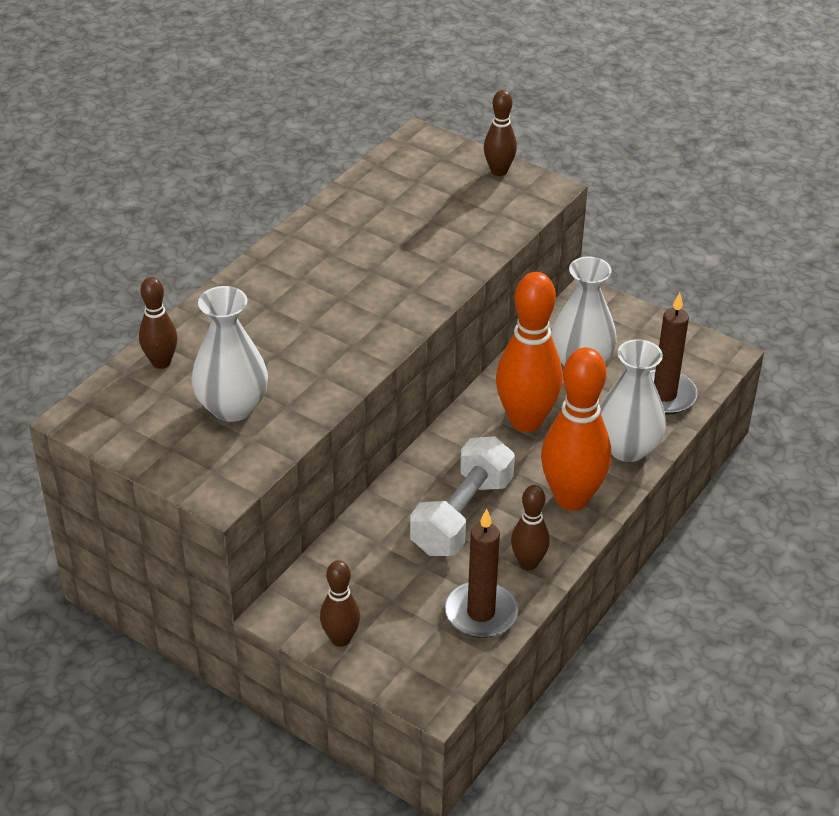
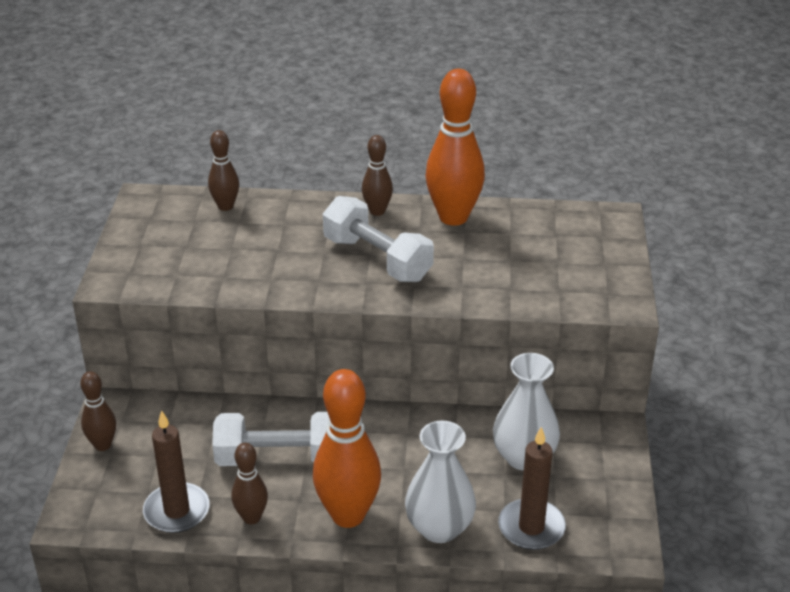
camera: 60 degrees right, 5 degrees down
white vase [191,286,268,422] -> none
brown bowling pin [484,90,517,176] -> brown bowling pin moved to [362,135,393,216]
orange bowling pin [496,272,563,432] -> orange bowling pin moved to [425,69,485,226]
none -> white dumbbell [323,196,434,282]

